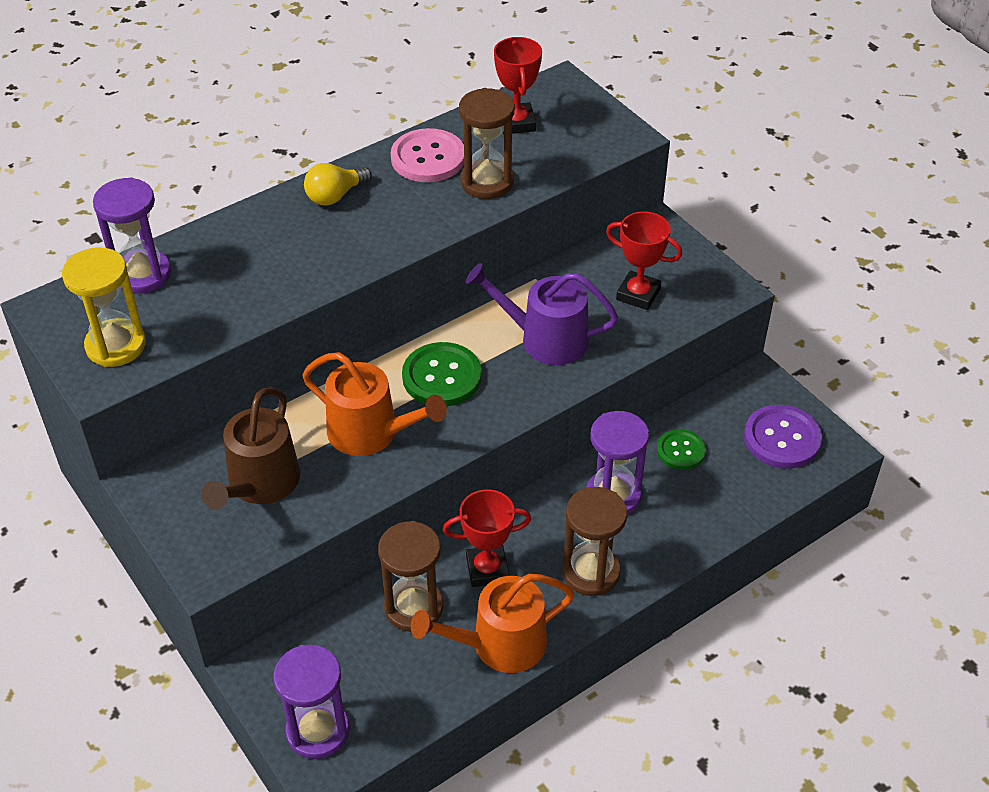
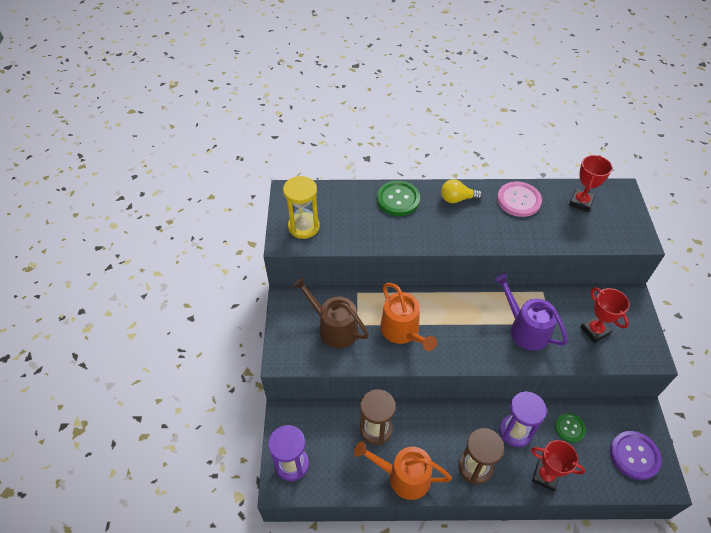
camera: 35 degrees right, 5 degrees up
purple hourglass [93,177,171,294] -> none
brown watering can [201,388,300,509] -> brown watering can turned 75 degrees clockwise [292,276,369,348]
green button [402,342,482,406] -> green button moved to [377,181,420,216]
red trophy [443,489,532,587] -> red trophy moved to [531,440,585,491]
brown hourglass [459,88,515,199] -> none

